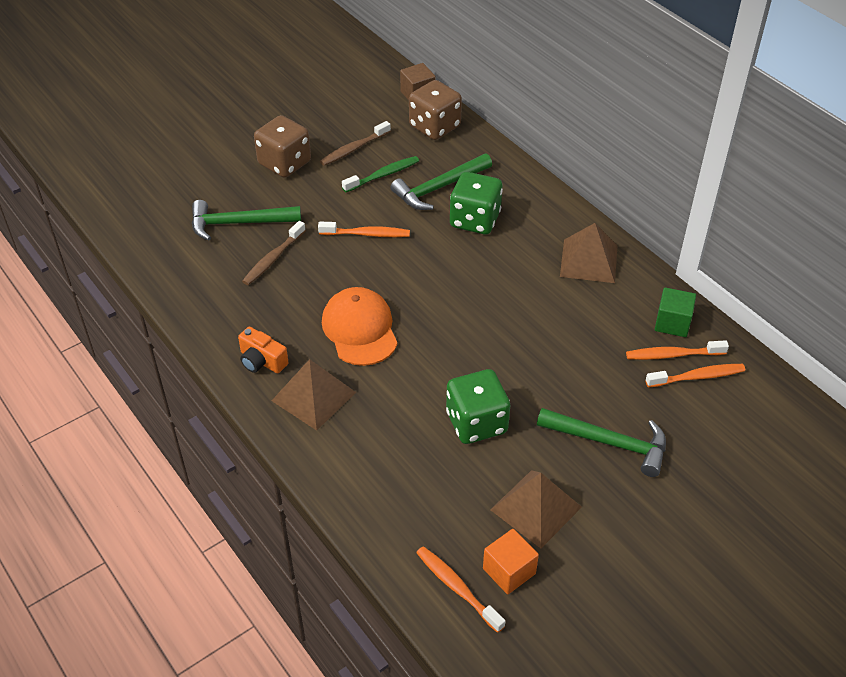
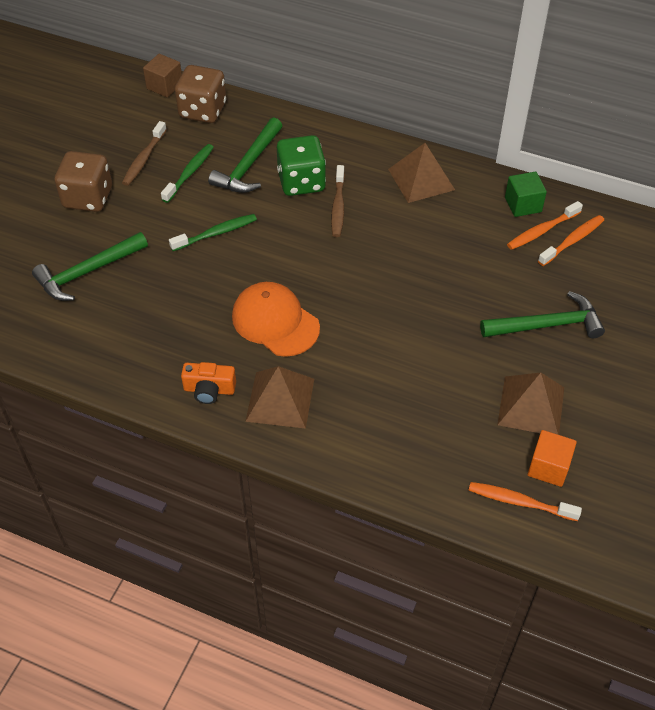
camera: 30 degrees left, 5 degrees up
brown toothbrush [242,221,306,285] -> brown toothbrush moved to [331,165,345,237]
orange toothbrush [318,222,410,237] -> green toothbrush [169,214,257,251]
green dice [446,369,510,444] -> none

